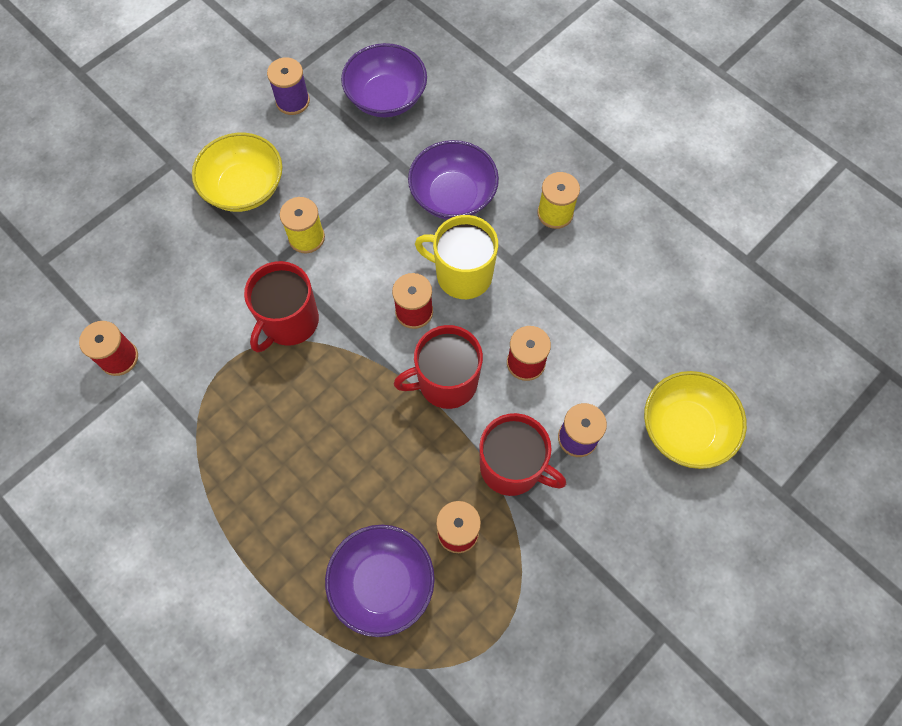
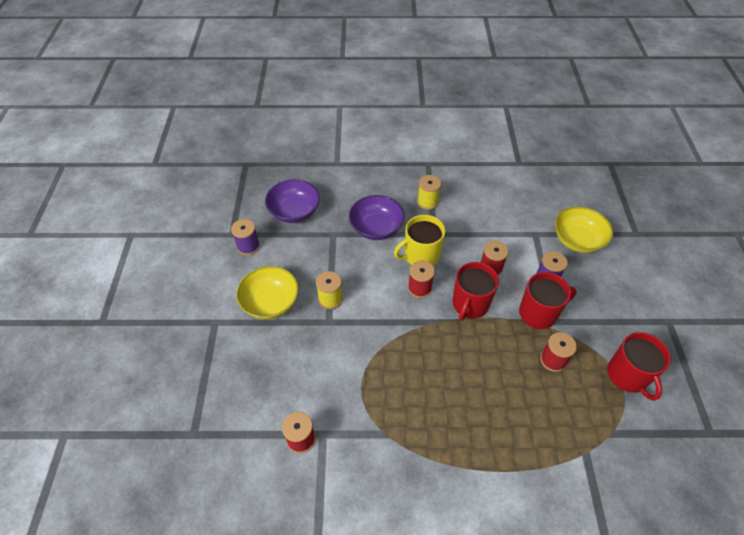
camera: 45 degrees left, 15 degrees down
red mug [244,261,319,353] -> red mug moved to [607,332,671,401]
purple bowl [325,525,435,637] -> none

